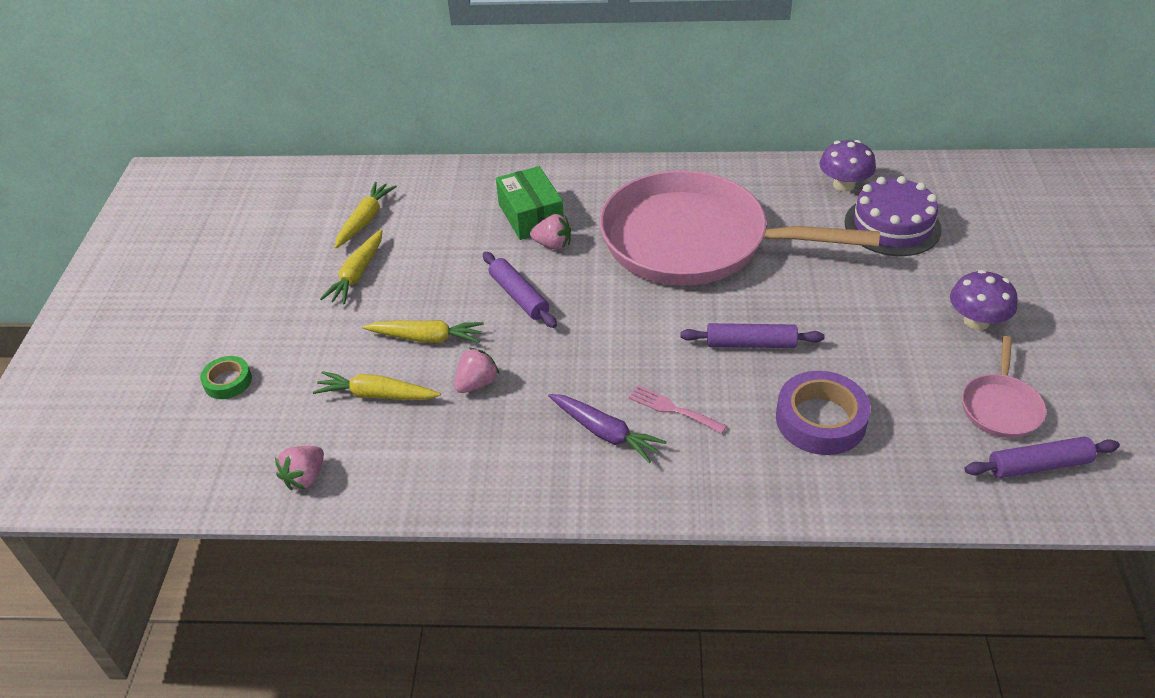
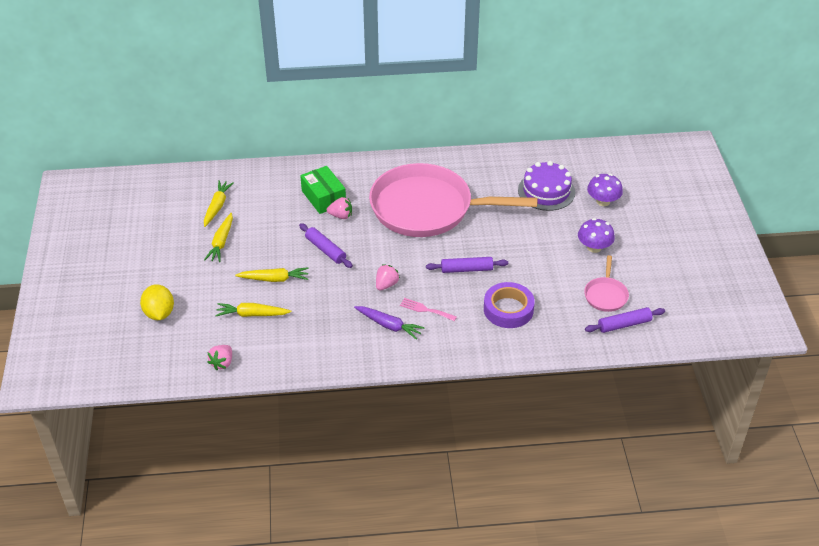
camera: 10 degrees left, 0 degrees up
green tape [200,356,252,399] -> yellow lemon [140,284,174,320]
pink strawberry [454,348,499,393] -> pink strawberry moved to [376,264,400,291]
purple mushroom [819,140,876,192] -> purple mushroom moved to [587,174,623,206]

